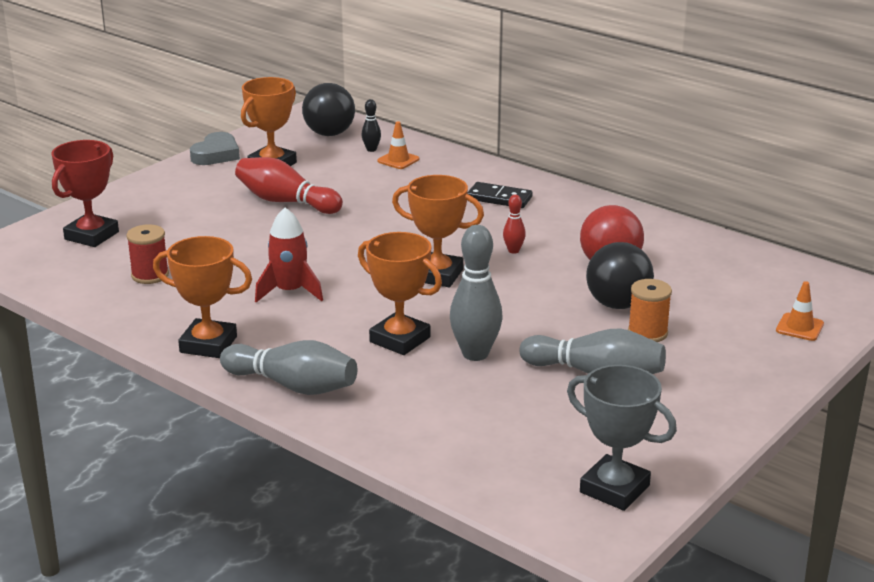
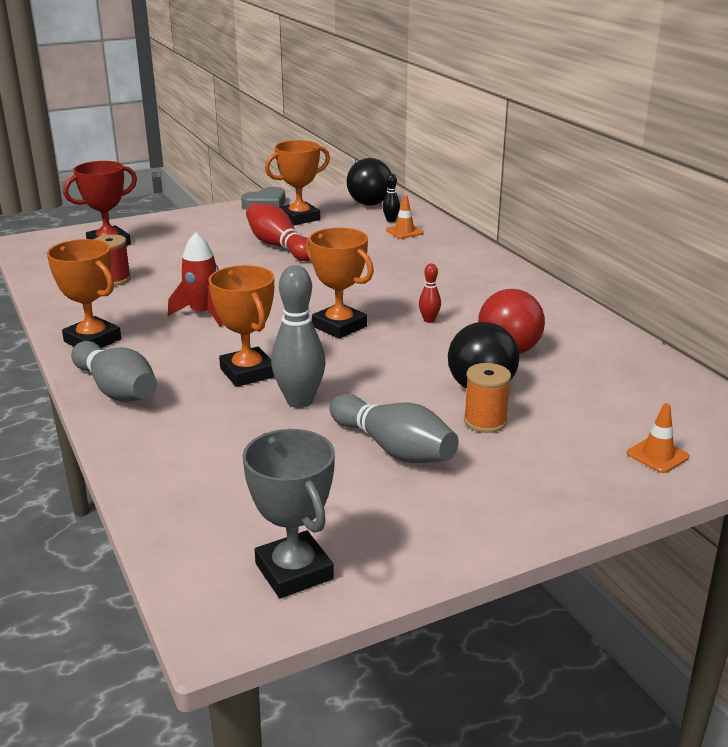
camera: 25 degrees right, 0 degrees up
black domino [467,182,533,208] -> none

